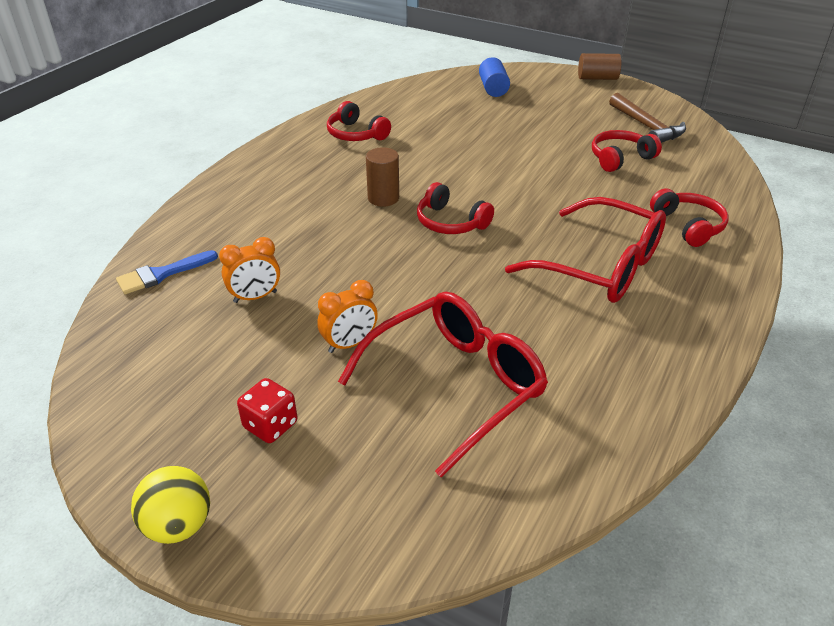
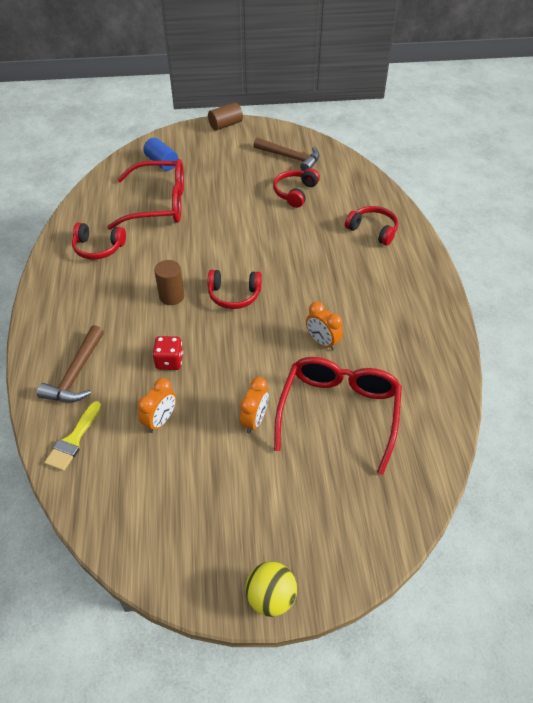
camera: 35 degrees left, 10 degrees up
blue brush [116,250,218,294] -> yellow brush [44,401,101,471]
red dice [237,378,298,443] -> red dice moved to [152,336,183,370]
red glasses [505,197,666,303] -> red glasses moved to [107,159,184,230]
none -> brown hammer [37,325,104,402]
none -> orange clock [306,302,343,351]

